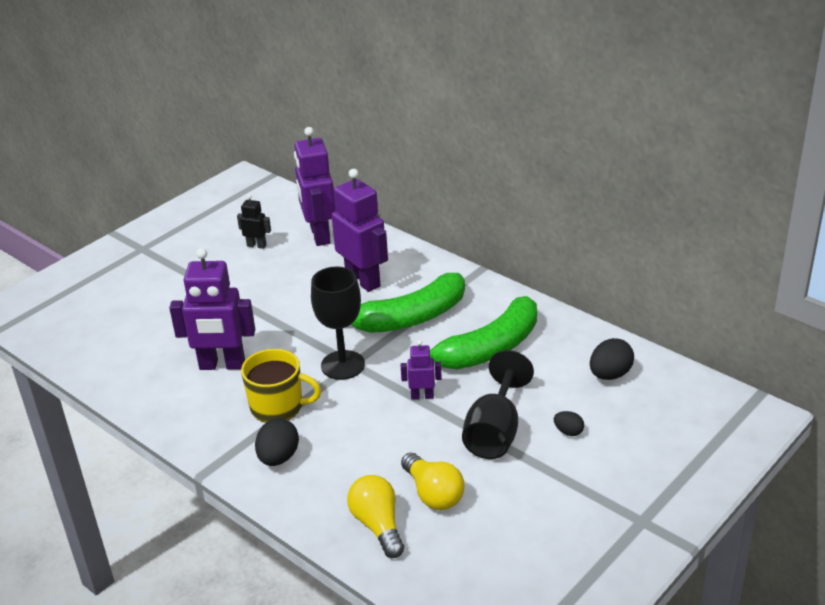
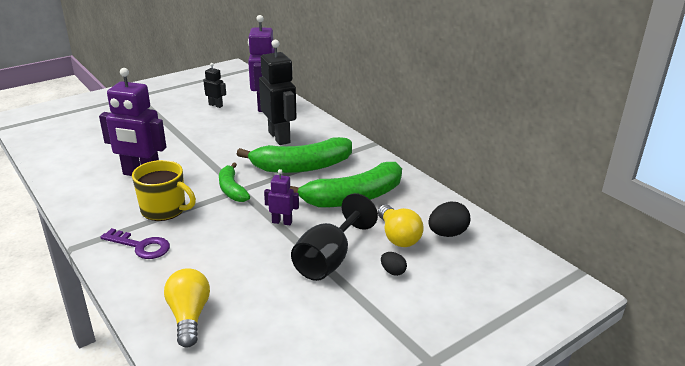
camera: 10 degrees right, 5 degrees down
black egg [255,418,299,466] -> purple key [100,228,170,259]
black goblet [311,267,365,380] -> green banana [219,163,250,202]
purple robot [332,169,388,292] -> black robot [259,40,296,145]
yellow light bulb [401,452,464,510] -> yellow light bulb moved to [378,205,424,247]

